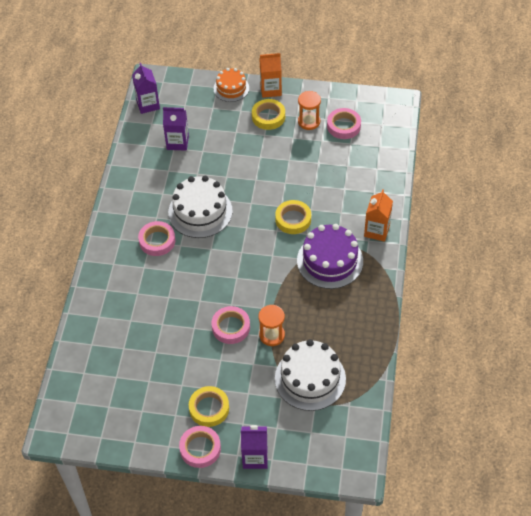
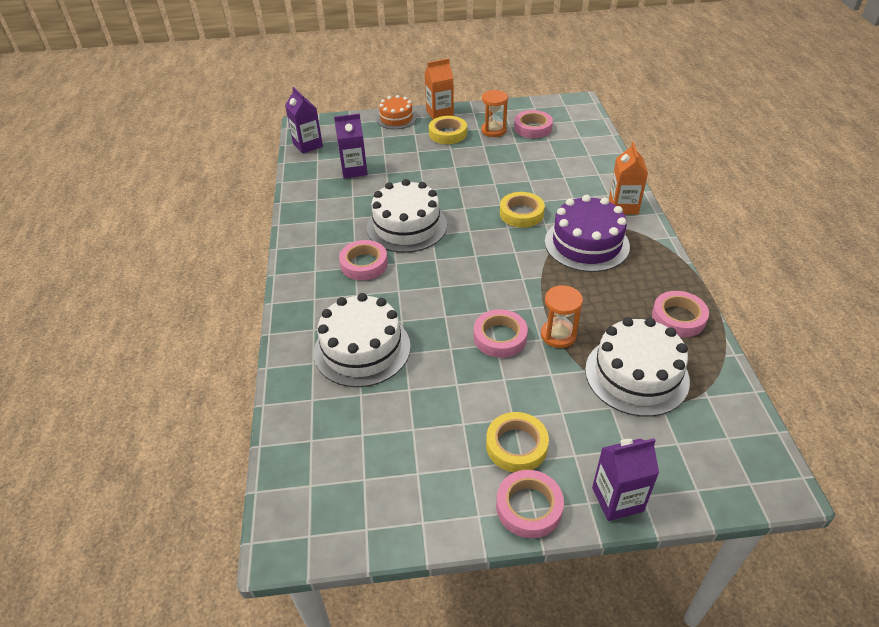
camera: 15 degrees left, 10 degrees down
none -> white cake [314,293,411,387]
none -> pink tape [652,291,709,337]

